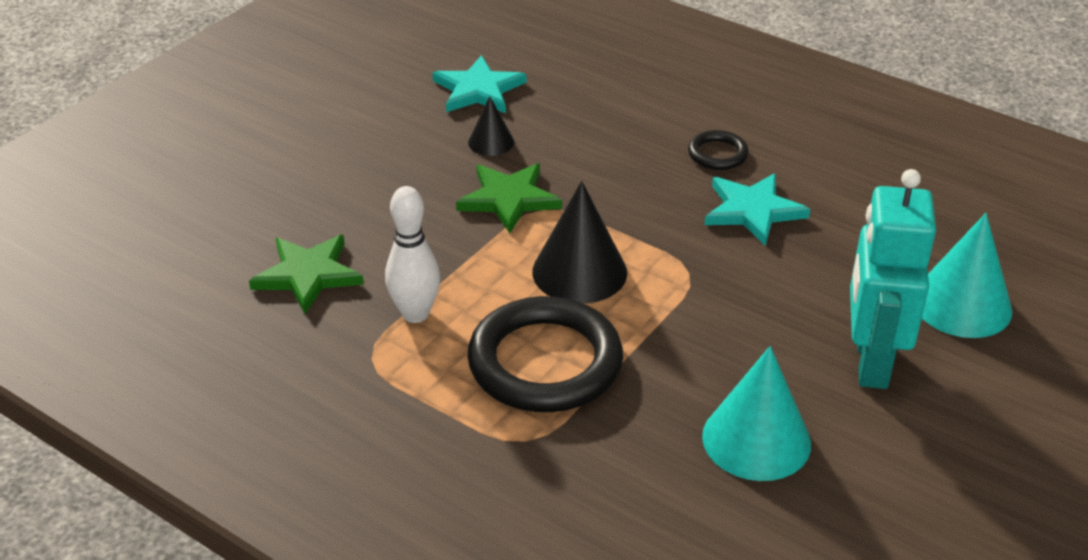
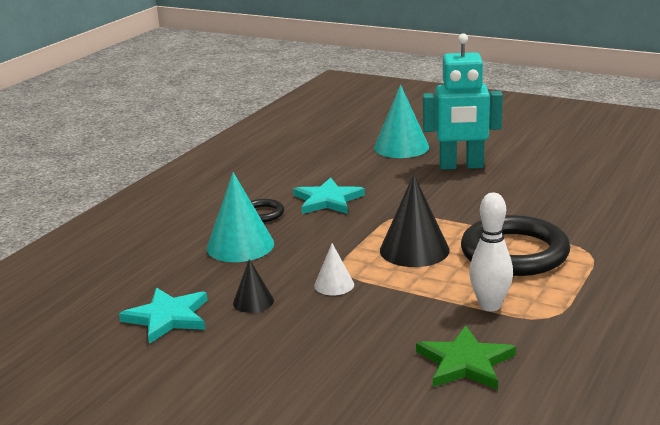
camera: 95 degrees left, 15 degrees down
green star [456,163,562,233] -> white cone [314,243,354,295]
turquoise cone [702,346,811,481] -> turquoise cone moved to [207,172,274,262]

